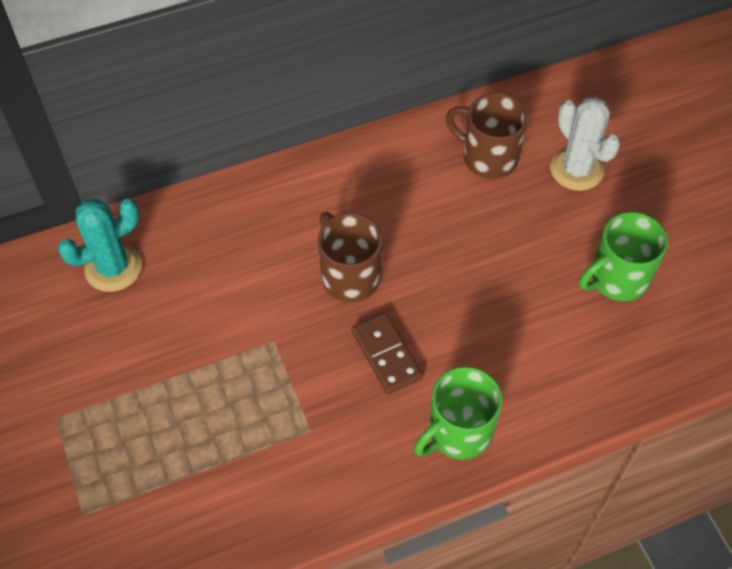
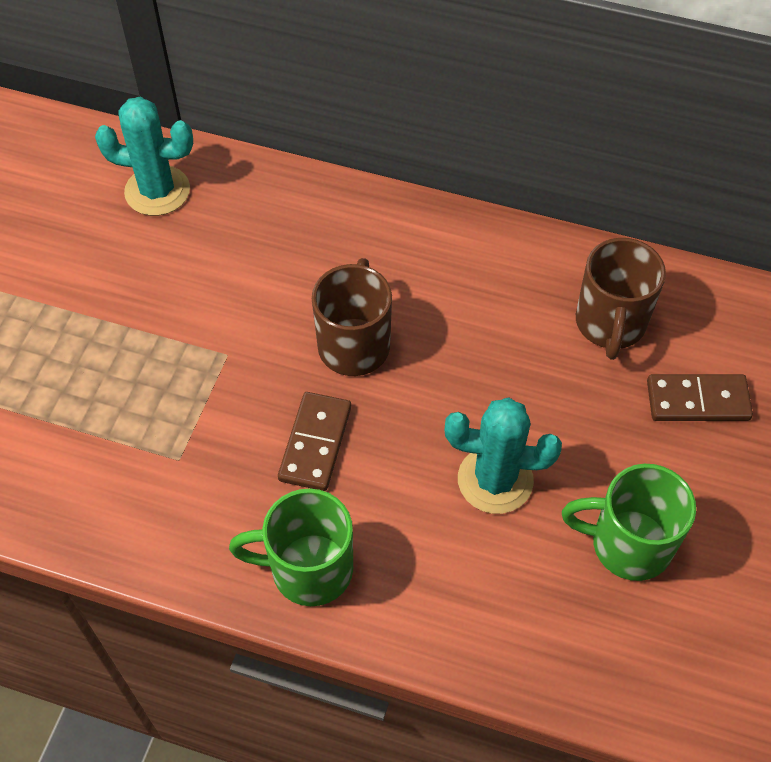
camera: 40 degrees right, 0 degrees up
brown mug [445,93,528,179] -> brown mug turned 150 degrees counterclockwise [576,238,666,360]
white cactus [550,97,620,191] -> brown domino [647,374,753,421]
none -> turquoise cactus [444,397,562,514]

